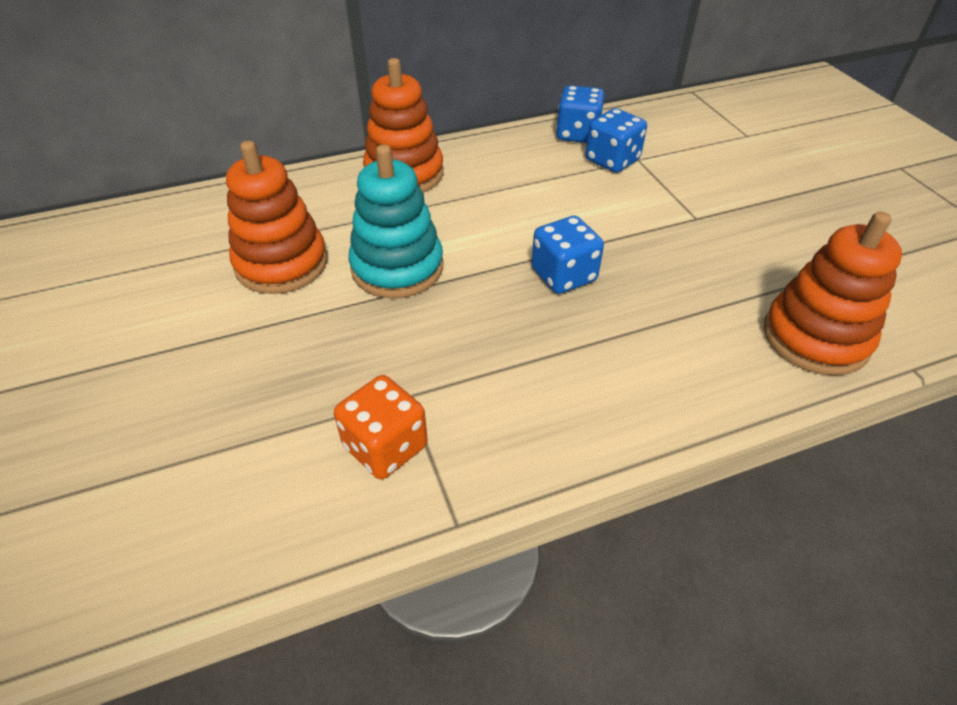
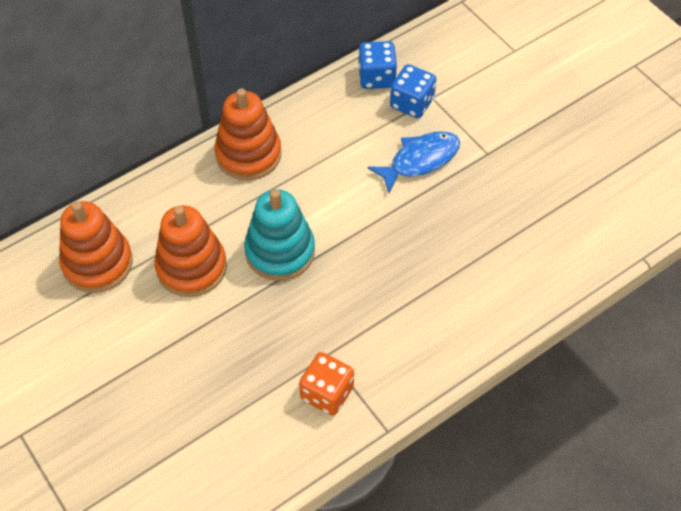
camera: 15 degrees left, 10 degrees up
blue dice [531,216,604,294] -> none
orange stacking toy [764,212,902,376] -> orange stacking toy moved to [59,201,133,293]
none -> blue fish [367,131,460,193]

